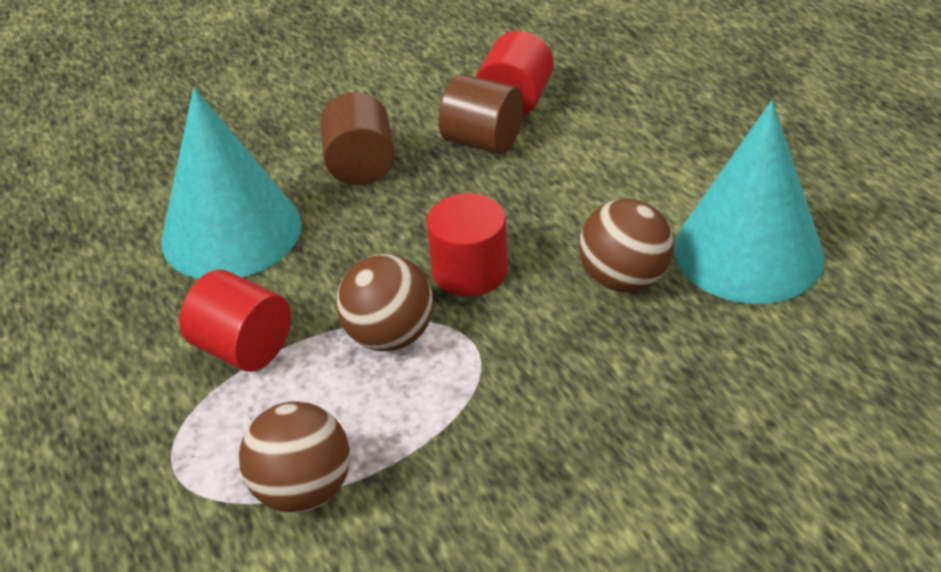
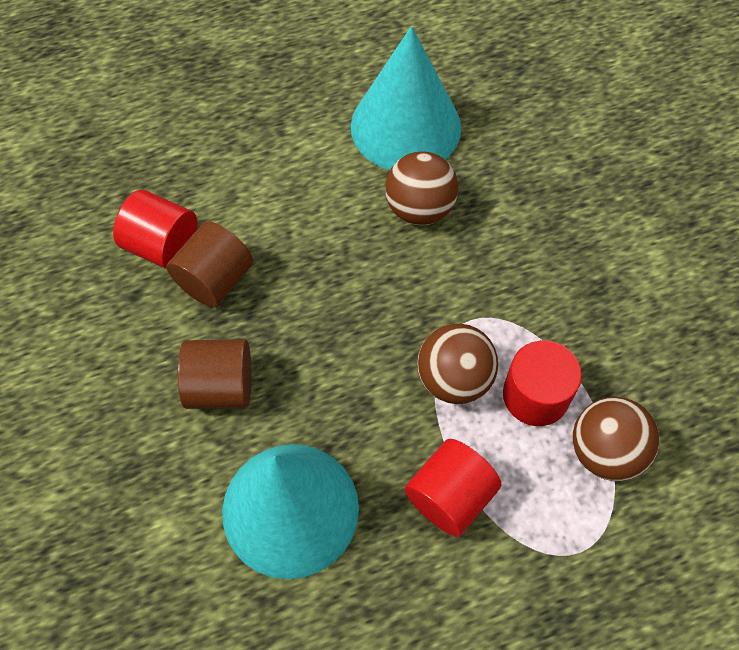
camera: 85 degrees left, 20 degrees up
red cylinder [427,193,508,296] -> red cylinder moved to [503,340,582,426]

